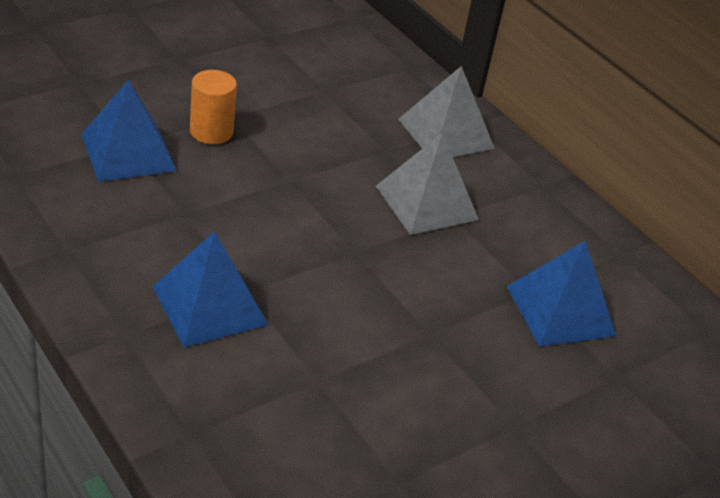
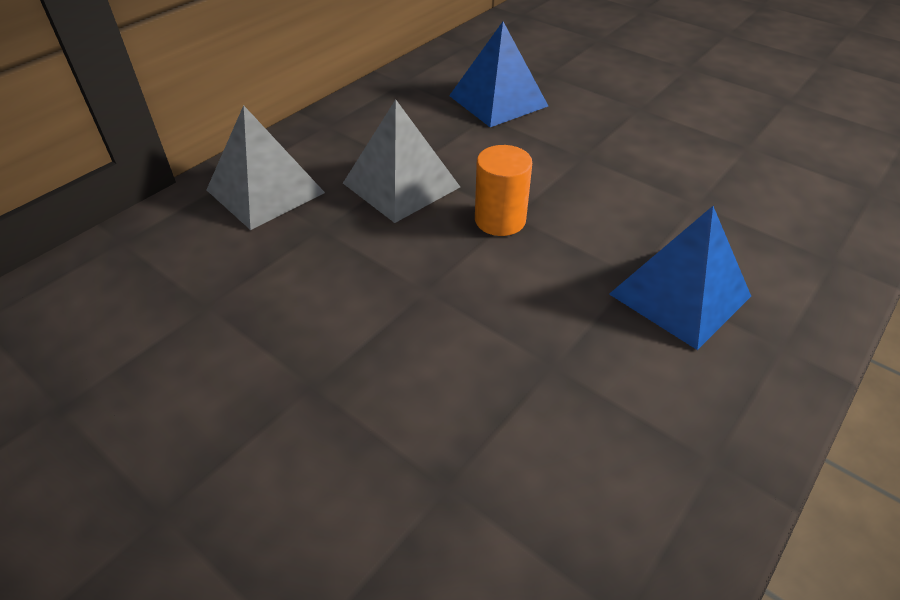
camera: 100 degrees left, 5 degrees up
blue pyramid [81,79,177,182] -> none
orange cylinder [190,70,237,144] -> orange cylinder moved to [475,145,532,236]

